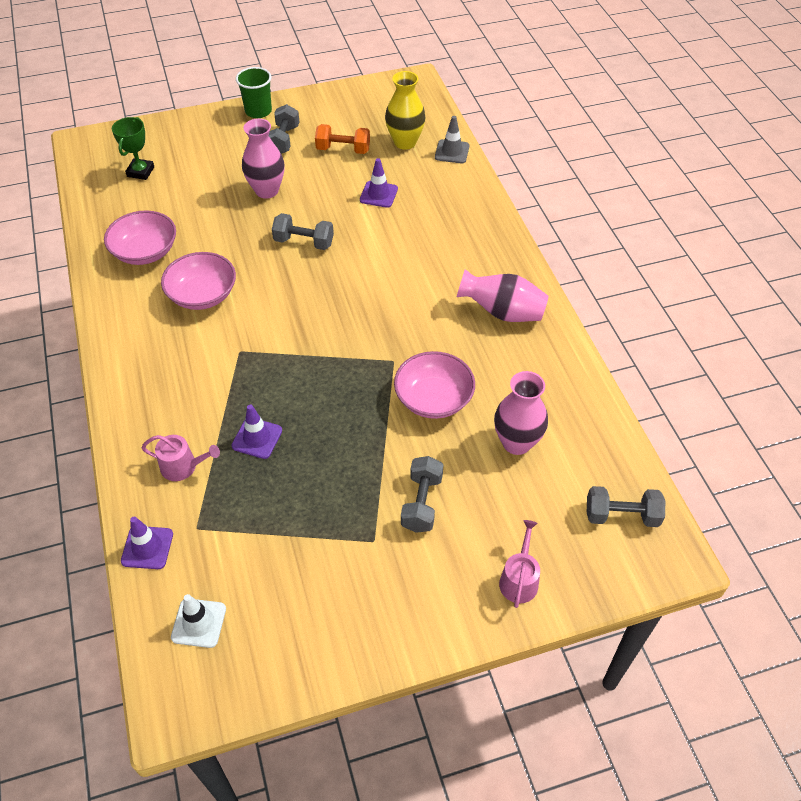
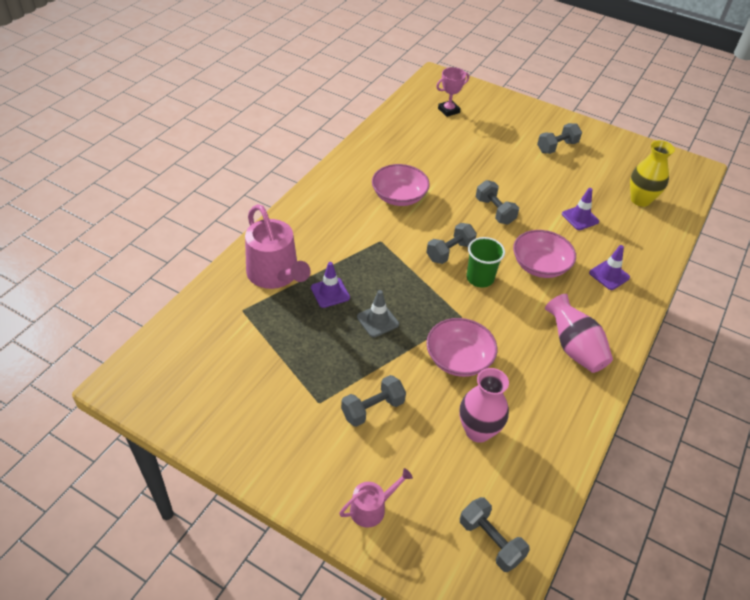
camera: 45 degrees right, 5 degrees down
pink bowl [104,210,176,265] -> pink bowl moved to [513,230,576,278]
green trophy [112,117,154,180] -> pink trophy [436,67,469,117]
purple traffic cone [121,517,173,569] -> purple traffic cone moved to [589,245,630,290]
pink watering can [141,435,220,481] -> pink watering can [245,204,311,289], size x1.92
white traffic cone [171,594,226,648] -> none
green cup [236,67,272,118] -> green cup moved to [467,237,505,288]
pink vase [242,119,285,199] -> none
orange dumbbell [315,124,370,154] -> none
grey traffic cone [435,116,469,163] -> grey traffic cone moved to [357,290,399,337]
none -> grey dumbbell [426,223,477,264]

